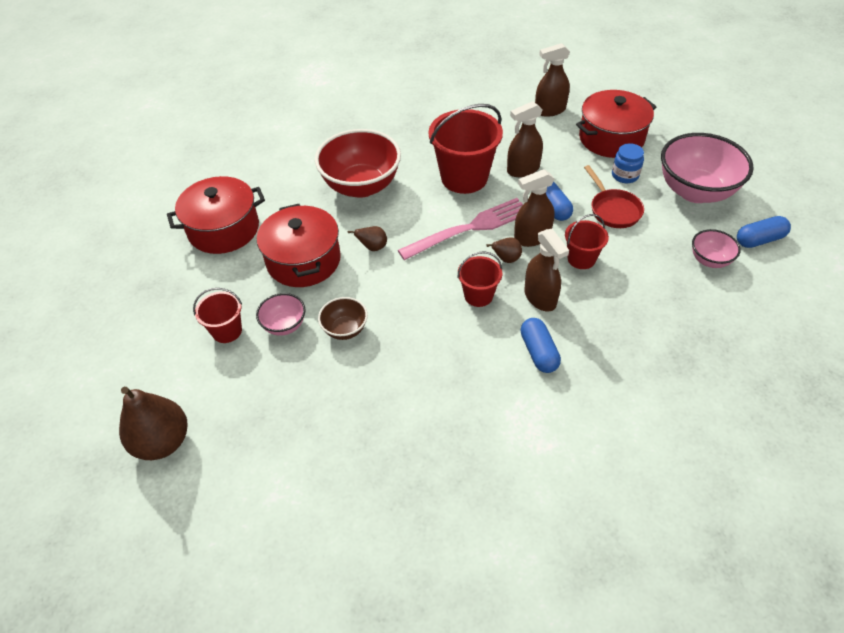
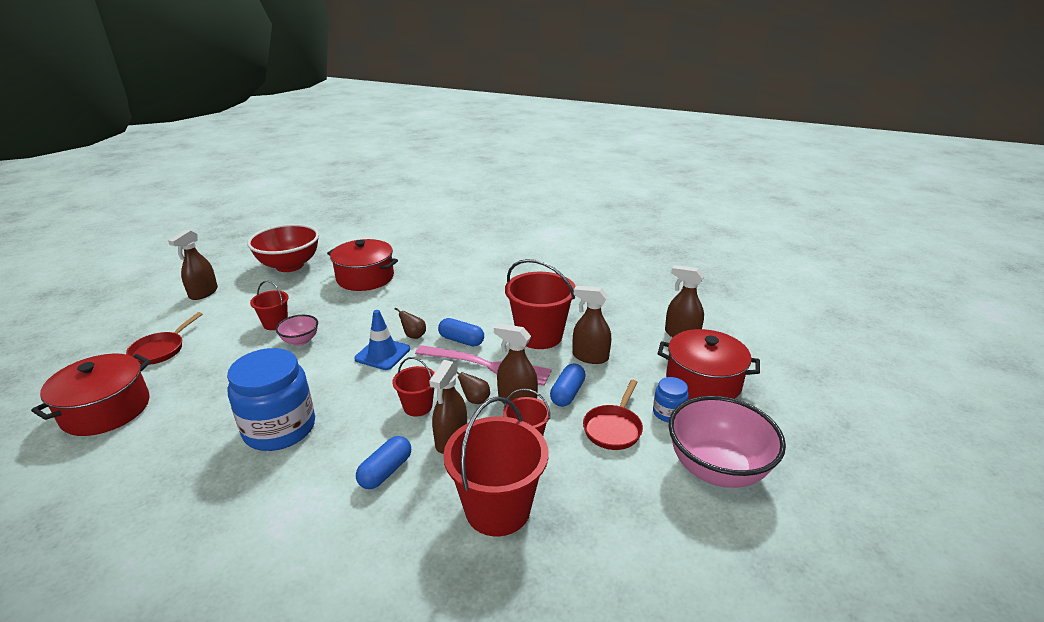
camera: 45 degrees right, 20 degrees down
brown pear [119,387,188,460] -> red pan [126,312,202,365]
red pot [257,204,341,287] -> red pot moved to [31,354,151,436]
red bowl [315,129,401,198] -> red bowl moved to [247,224,319,272]
brown bowl [318,297,368,340] -> none
pink bowl [692,229,741,268] -> none
blue capsule [737,216,791,248] -> blue capsule moved to [438,318,484,346]
none -> brown spray bottle [168,230,218,300]
none -> blue jar [227,348,315,451]
none -> blue traffic cone [354,310,410,370]
none -> red bucket [443,397,548,536]

